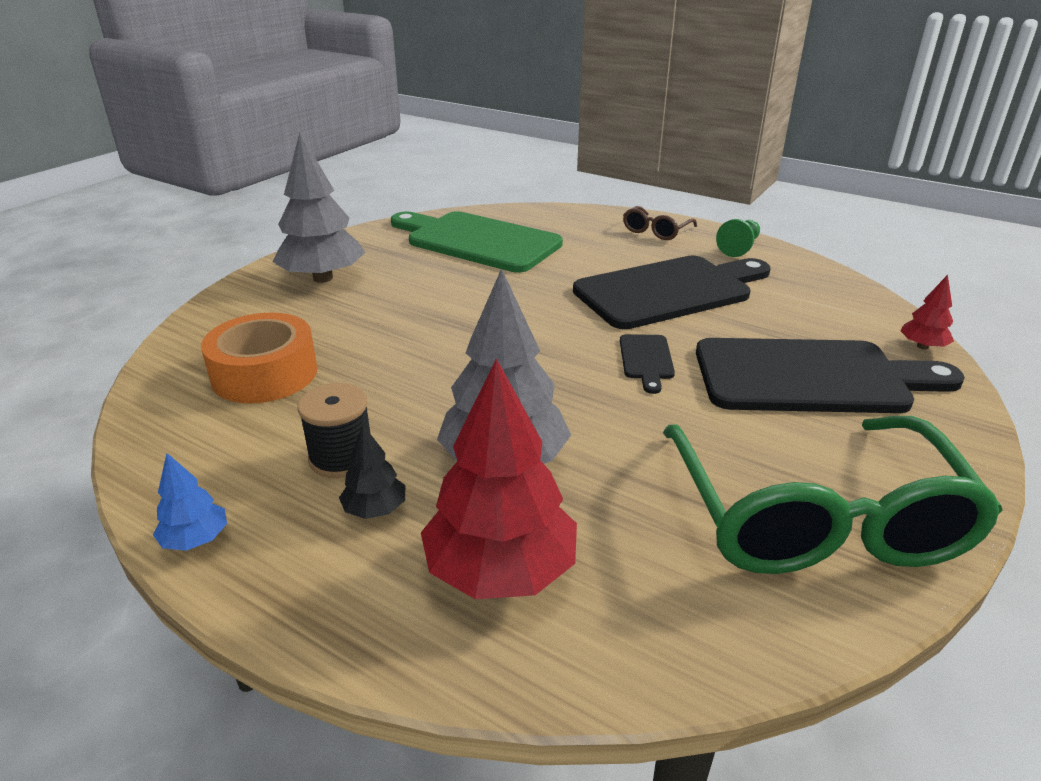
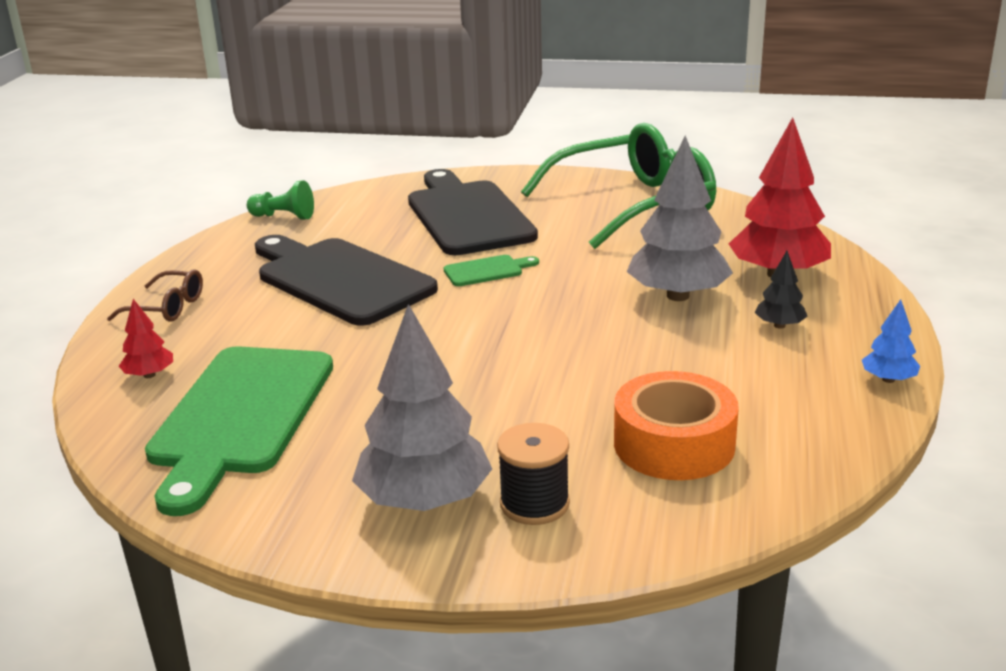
camera: 110 degrees left, 5 degrees down
black spool [298,383,371,478] -> black spool moved to [497,423,570,525]
black cutting board [620,334,675,394] -> green cutting board [444,255,539,286]
green pawn [716,219,760,257] -> green pawn moved to [247,180,314,220]
red tree [900,275,954,349] -> red tree moved to [119,299,173,378]

